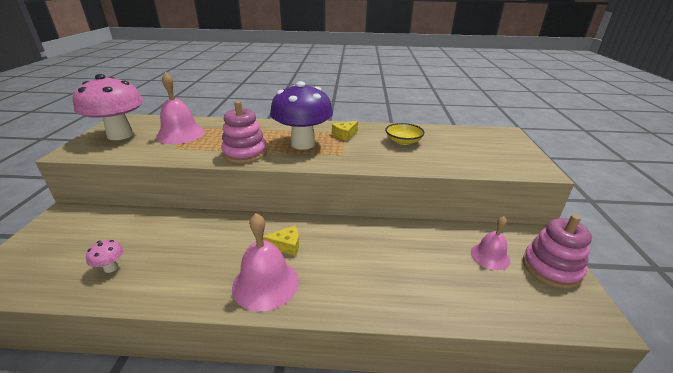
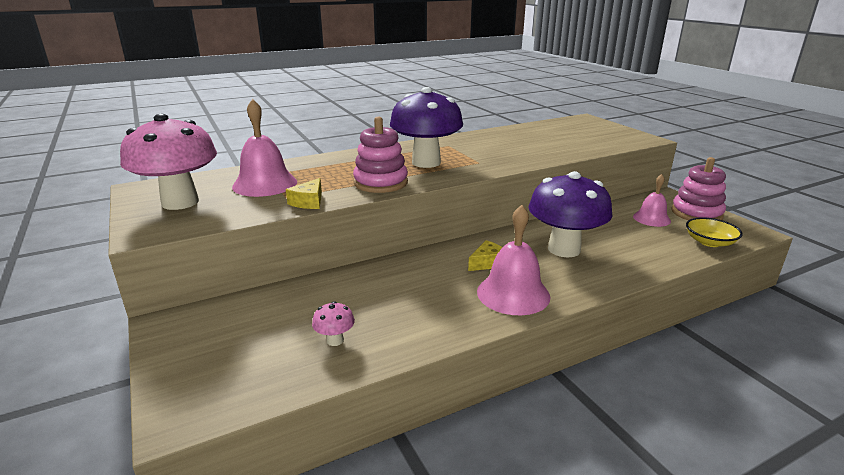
camera: 30 degrees left, 5 degrees down
yellow cheese [332,121,358,141] -> yellow cheese moved to [286,178,322,209]
yellow bowl [385,123,425,145] -> yellow bowl moved to [686,217,743,247]
none -> purple mushroom [529,171,612,257]

